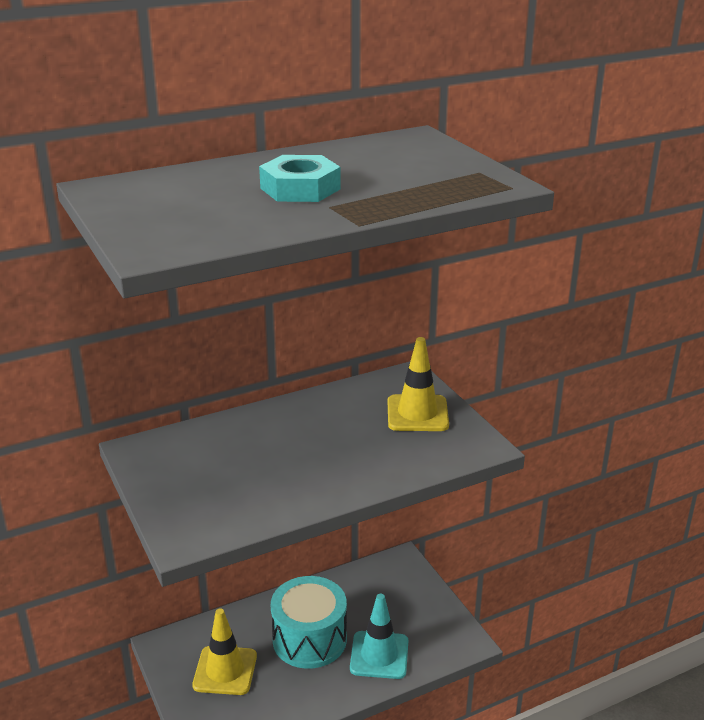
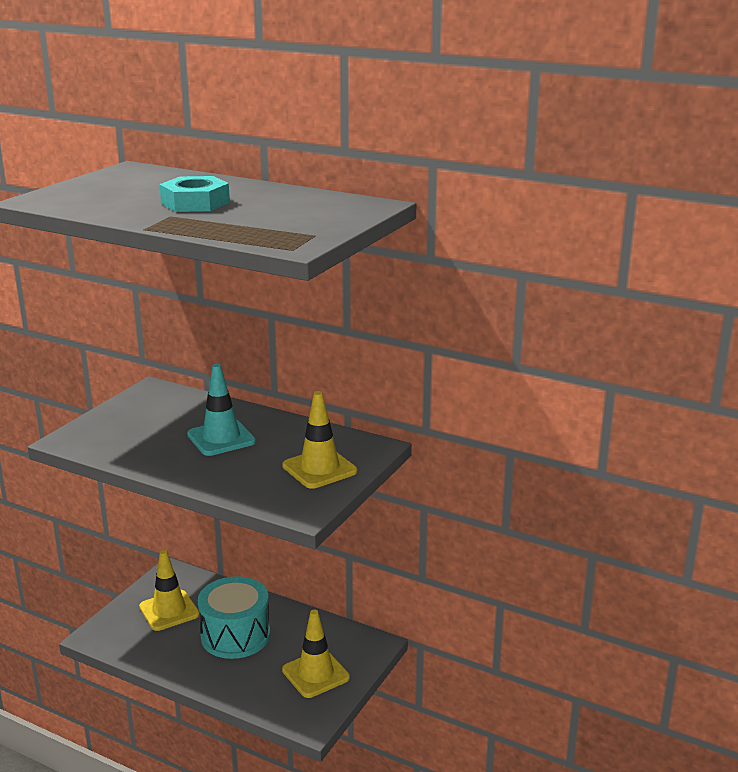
camera: 55 degrees right, 5 degrees down
turquoise traffic cone [350,594,408,679] -> turquoise traffic cone moved to [187,364,256,456]
none -> yellow traffic cone [282,610,350,698]

